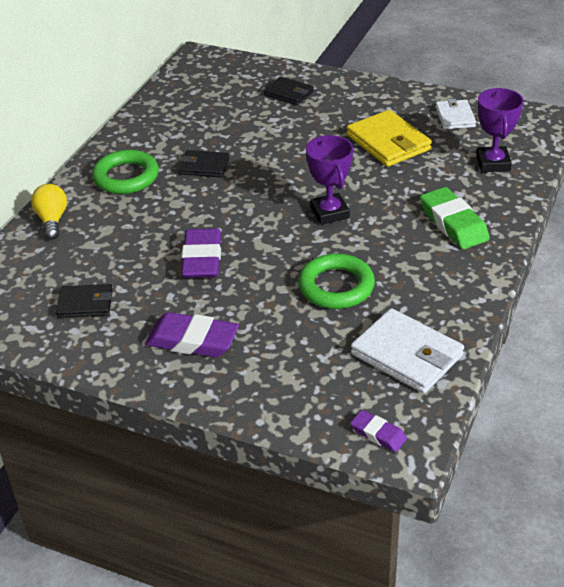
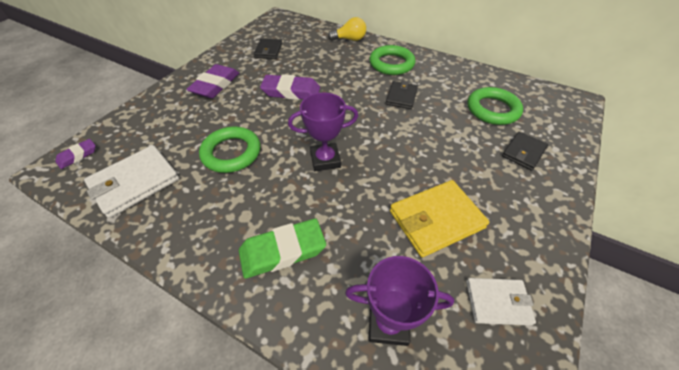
camera: 95 degrees right, 10 degrees up
none -> green ring [467,87,523,125]

